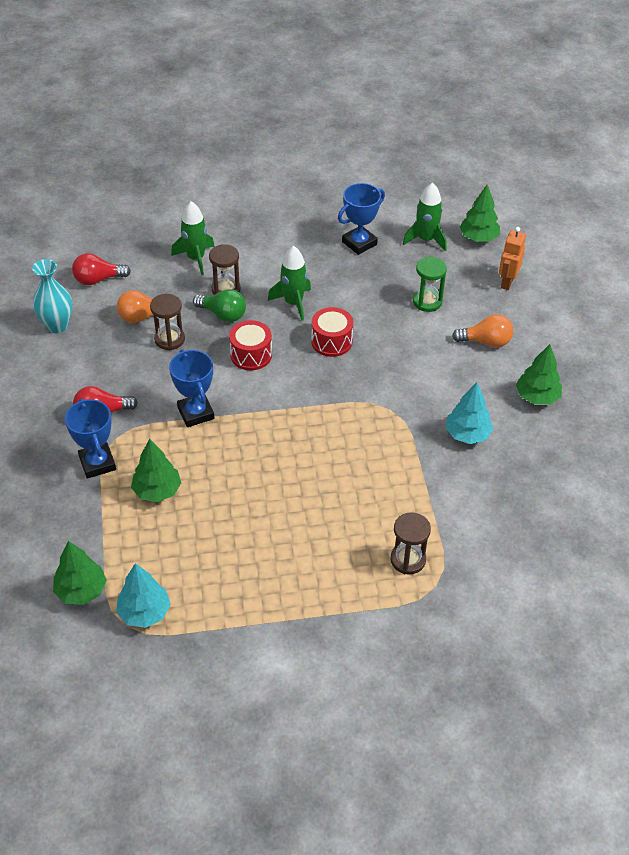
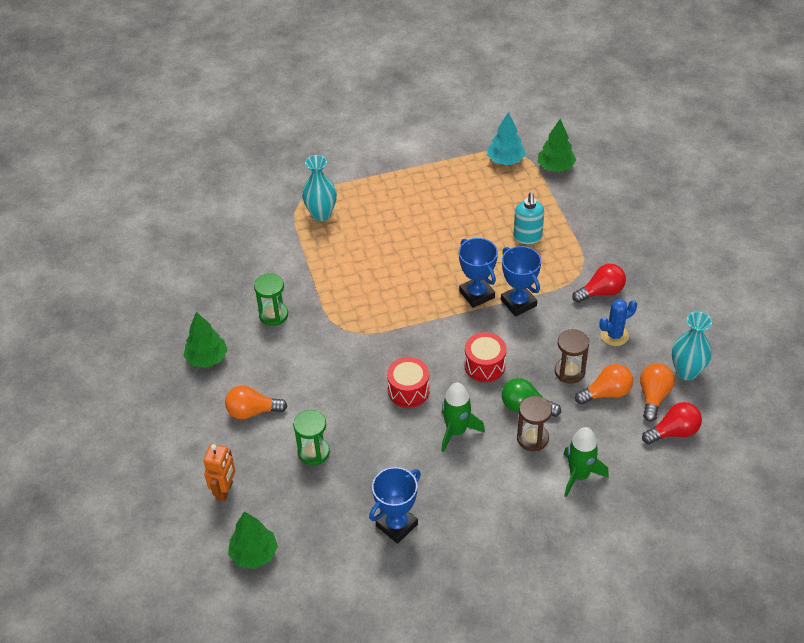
camera: 175 degrees right, 0 degrees up
blue trophy [65,398,116,479] -> blue trophy moved to [459,238,498,308]
green tree [131,439,181,502] -> turquoise soap dispenser [513,192,544,244]
brown hourglass [390,512,431,575] -> turquoise vase [302,155,337,221]
green rocket [403,182,447,251] -> none
turquoise tree [445,382,494,444] -> green hourglass [254,273,288,326]
none -> blue cactus [599,299,637,346]
none -> orange light bulb [640,363,675,422]

